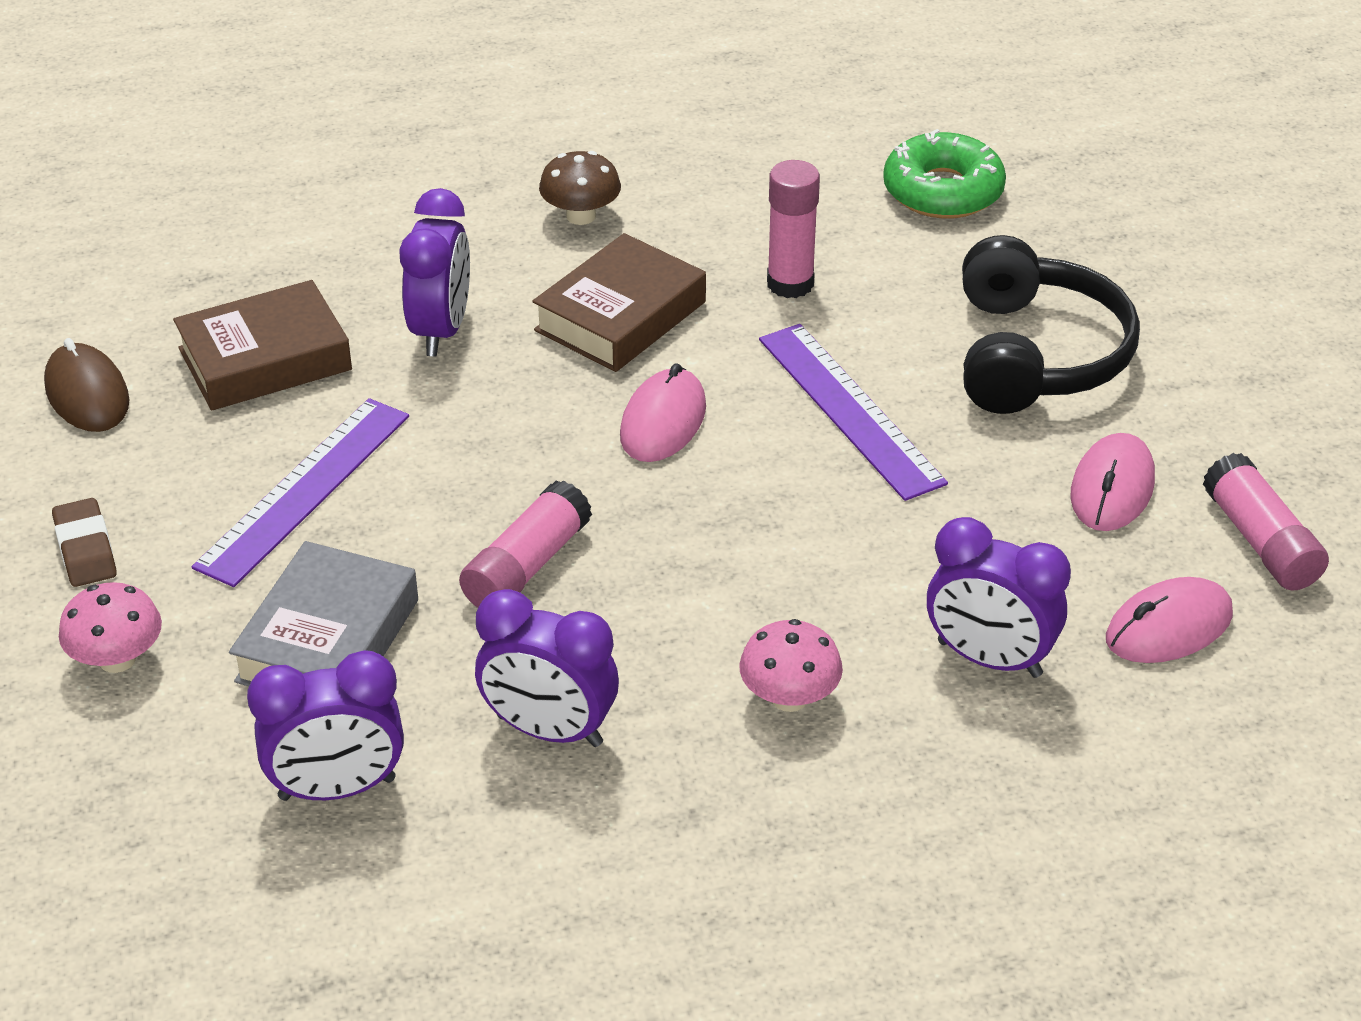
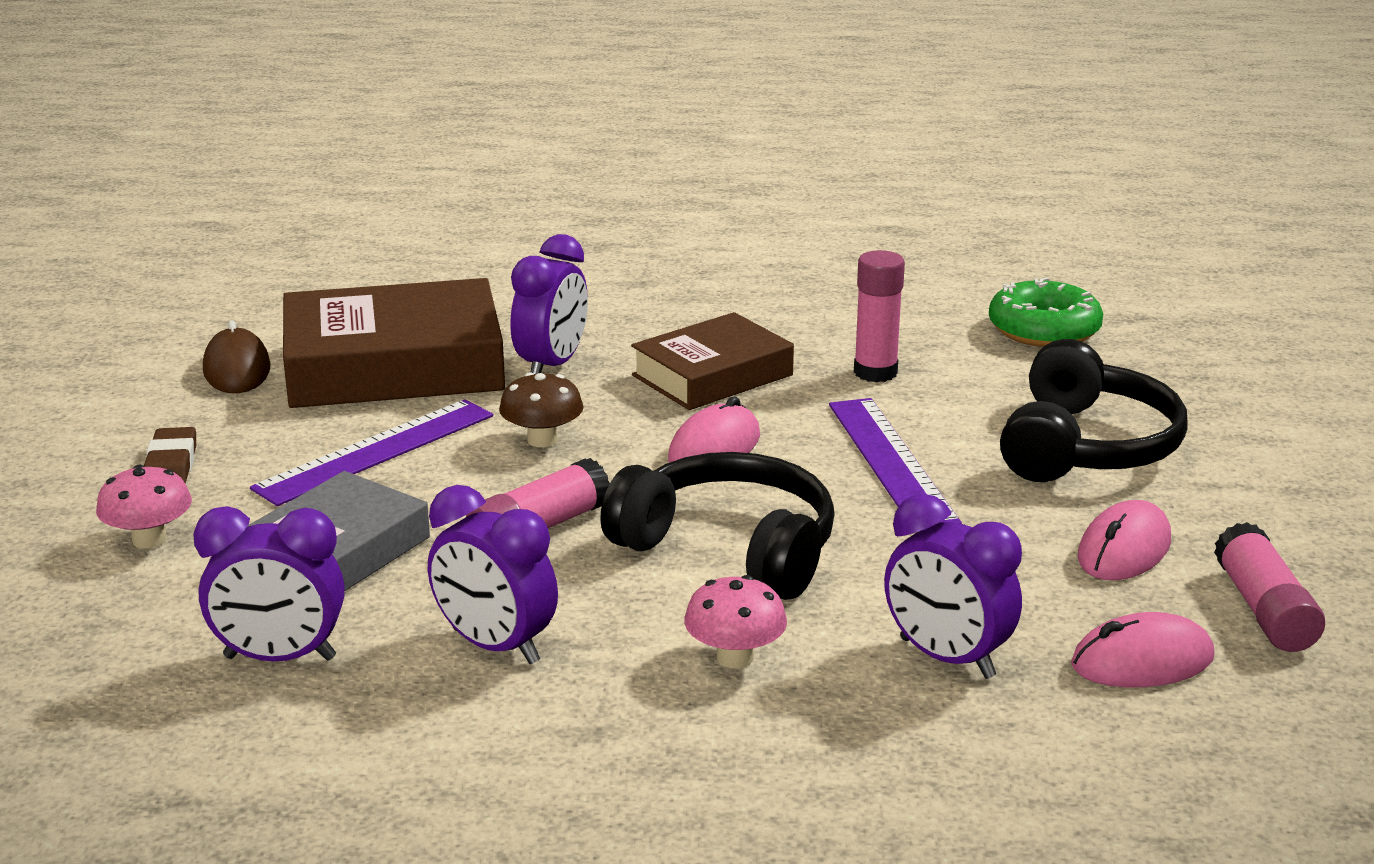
camera: 15 degrees right, 15 degrees down
brown book [173,280,352,411] -> brown book [283,278,505,408], size x1.61
brown mushroom [539,151,621,225] -> brown mushroom moved to [499,372,584,447]
none -> black headphones [600,452,835,600]

